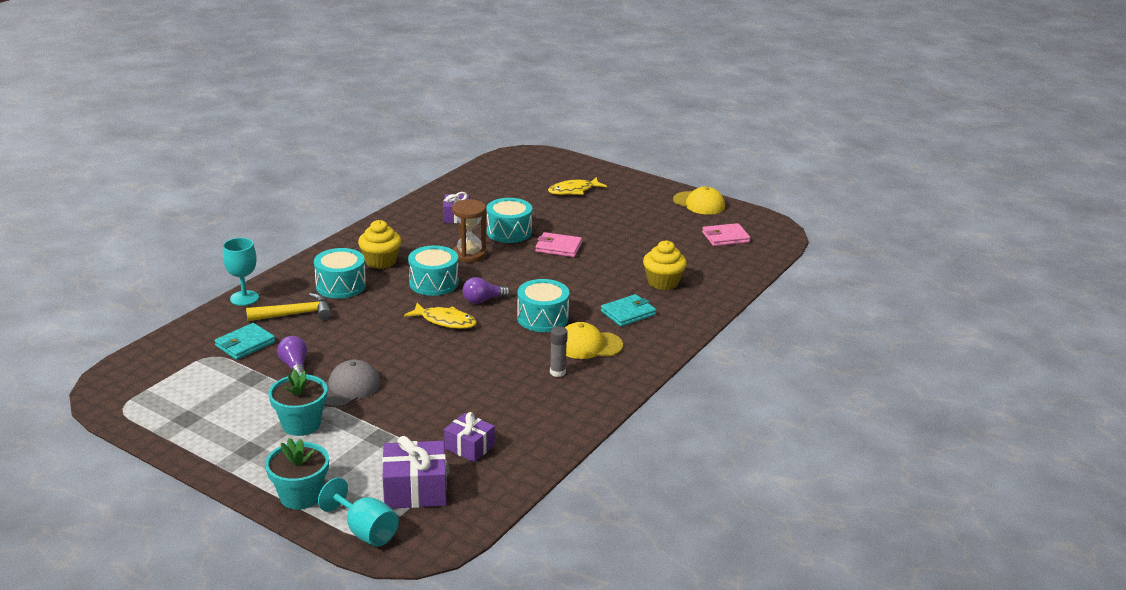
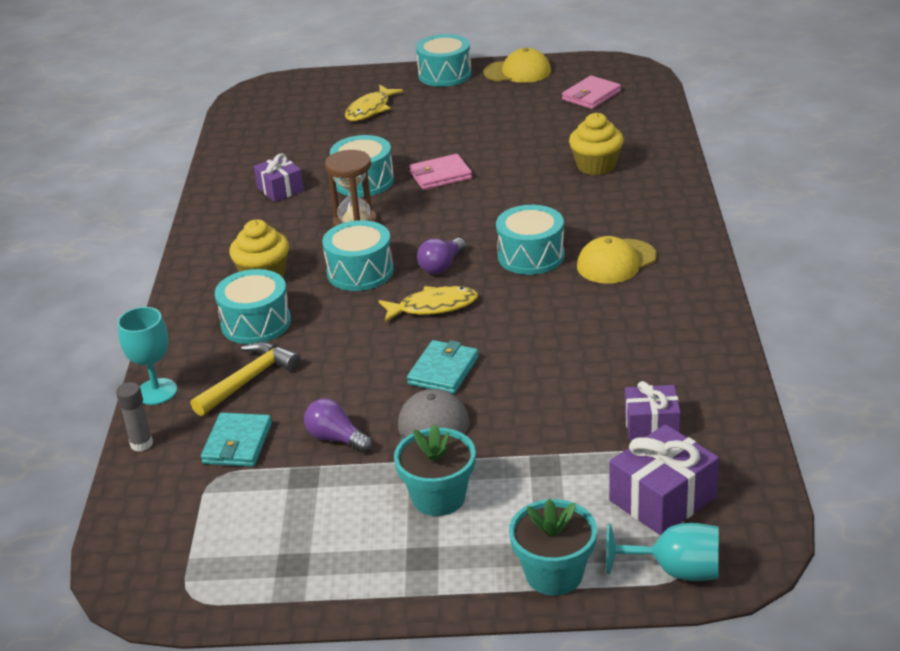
camera: 30 degrees left, 5 degrees up
grey glue stick [550,326,568,377] -> grey glue stick moved to [116,382,153,452]
turquoise wallet [601,294,656,327] -> turquoise wallet moved to [407,340,479,394]
none -> turquoise drum [416,34,471,87]

